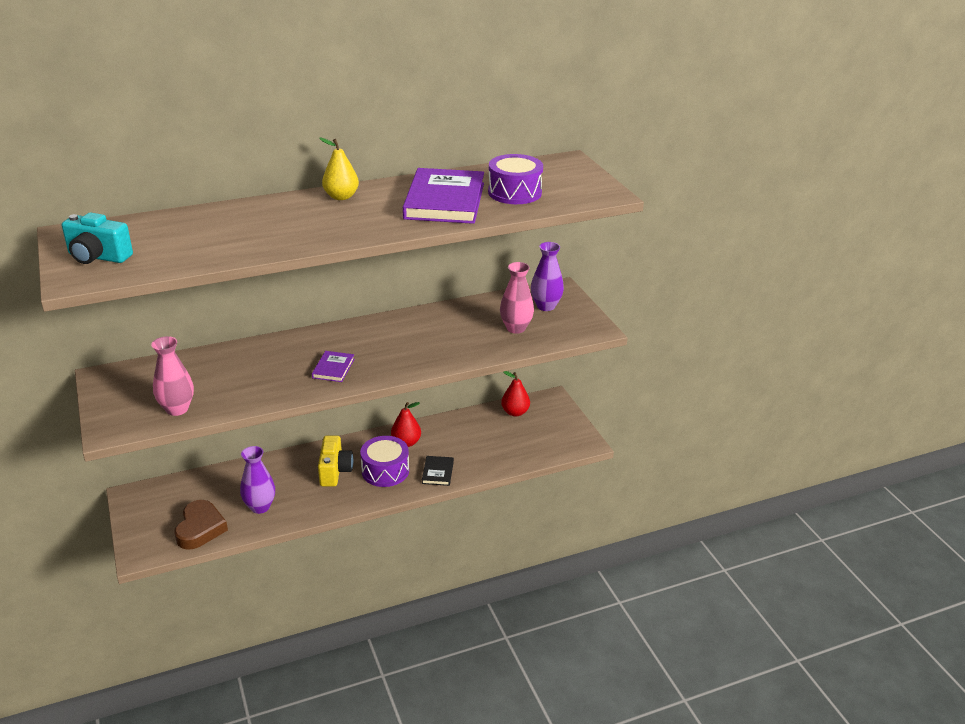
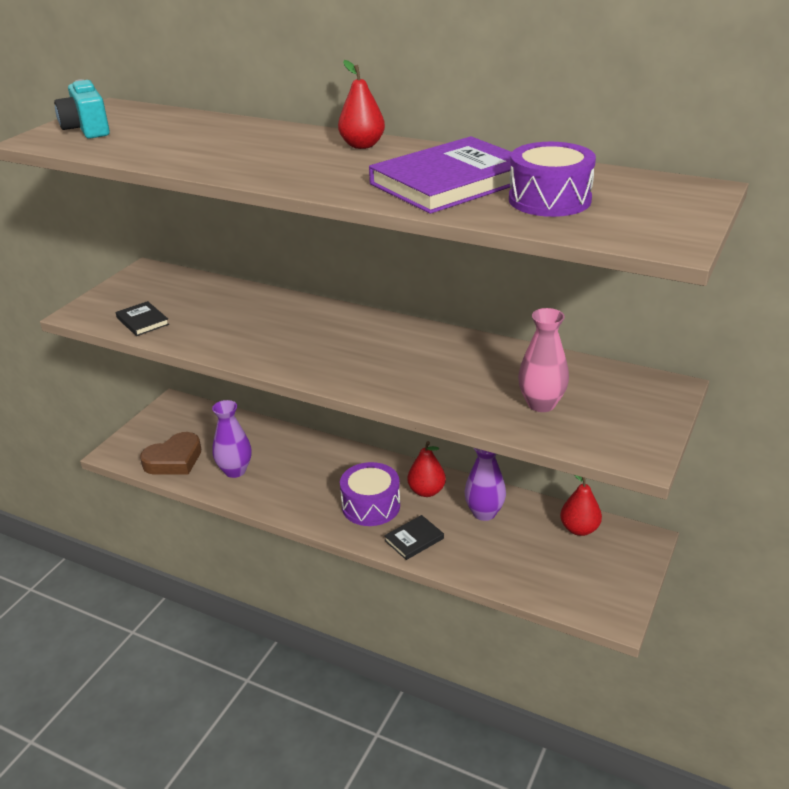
camera: 50 degrees right, 0 degrees up
pink vase [151,336,194,416] -> black book [116,301,169,336]
purple book [312,351,354,382] -> none
yellow camera [318,436,353,486] -> none
yellow pear [319,138,359,200] -> red pear [338,60,385,149]
purple vase [531,242,564,311] -> purple vase moved to [464,448,506,521]

